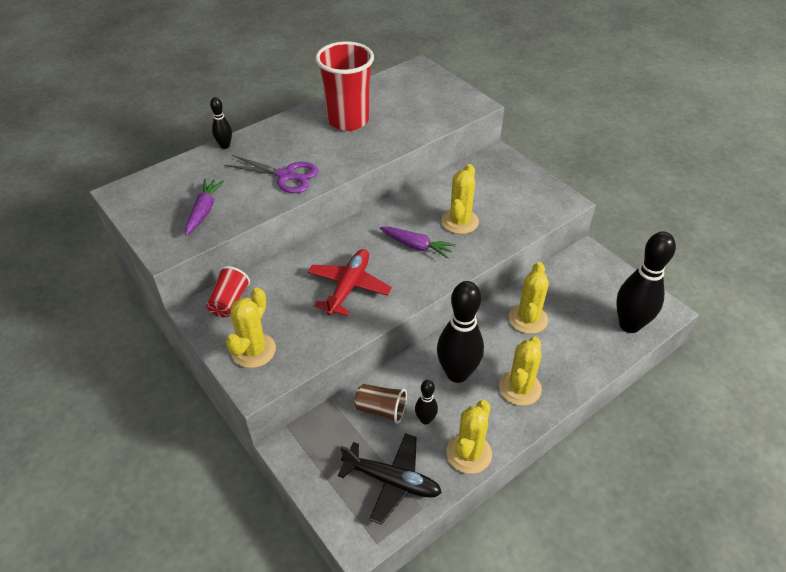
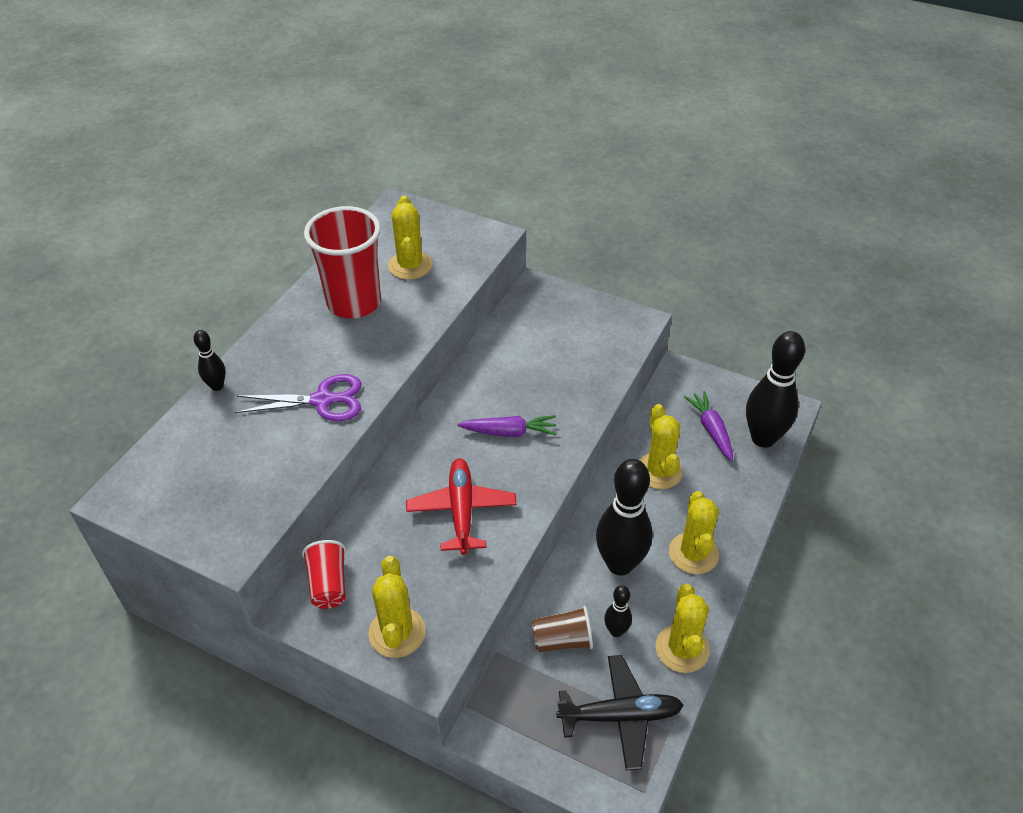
camera: 25 degrees left, 0 degrees up
purple carrot [185,179,225,235] -> purple carrot moved to [684,391,733,461]
yellow cactus [441,164,479,234] -> yellow cactus moved to [388,196,432,280]

